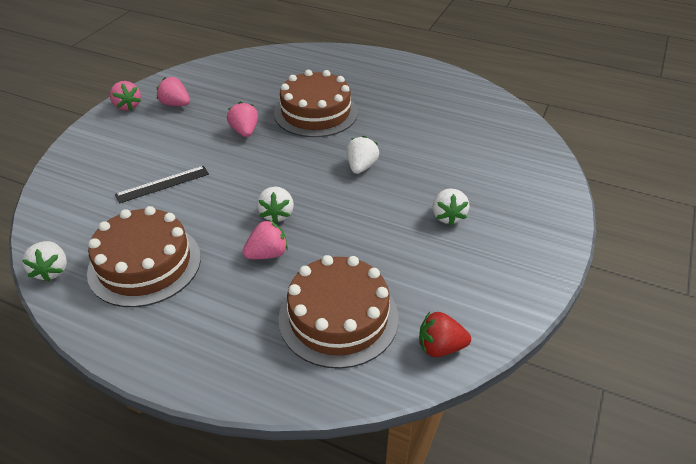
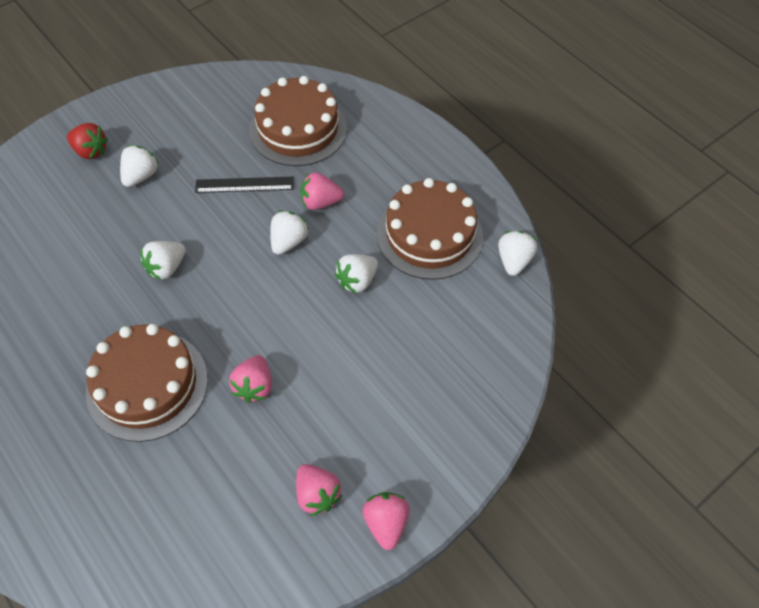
camera: 155 degrees left, 15 degrees up
black ruler [115,166,209,204] -> black ruler moved to [195,177,294,193]
red strawberry [419,312,471,357] -> red strawberry moved to [67,123,108,159]
none -> white strawberry [335,254,378,293]

